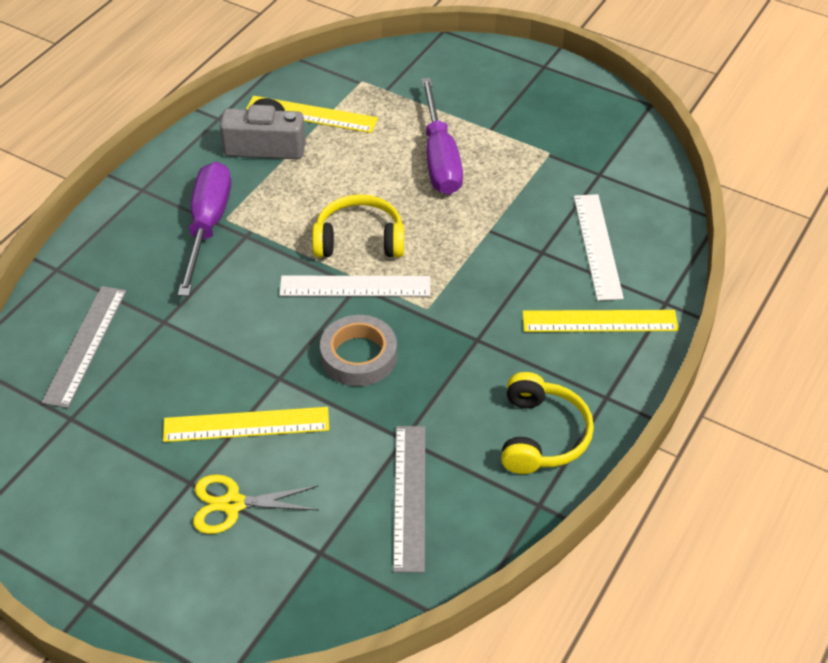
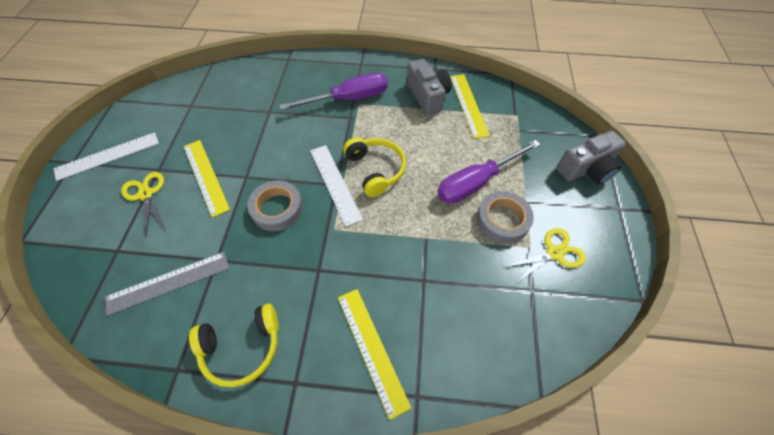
camera: 65 degrees right, 10 degrees up
grey ruler [41,286,126,408] -> none
white ruler [574,194,624,301] -> white ruler moved to [54,132,159,181]
none -> grey tape [477,191,534,243]
none -> yellow scissors [504,228,586,283]
none -> grey camera [557,131,626,185]

